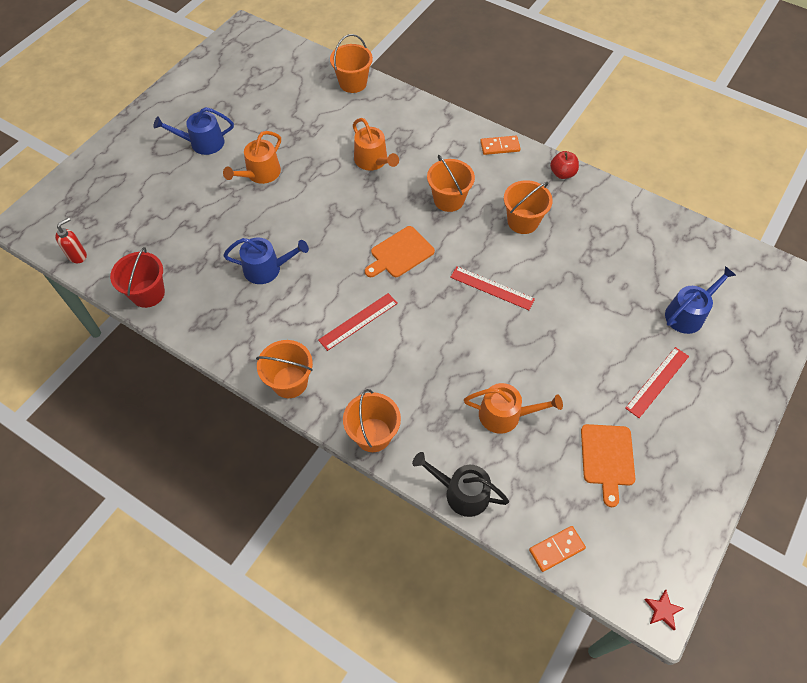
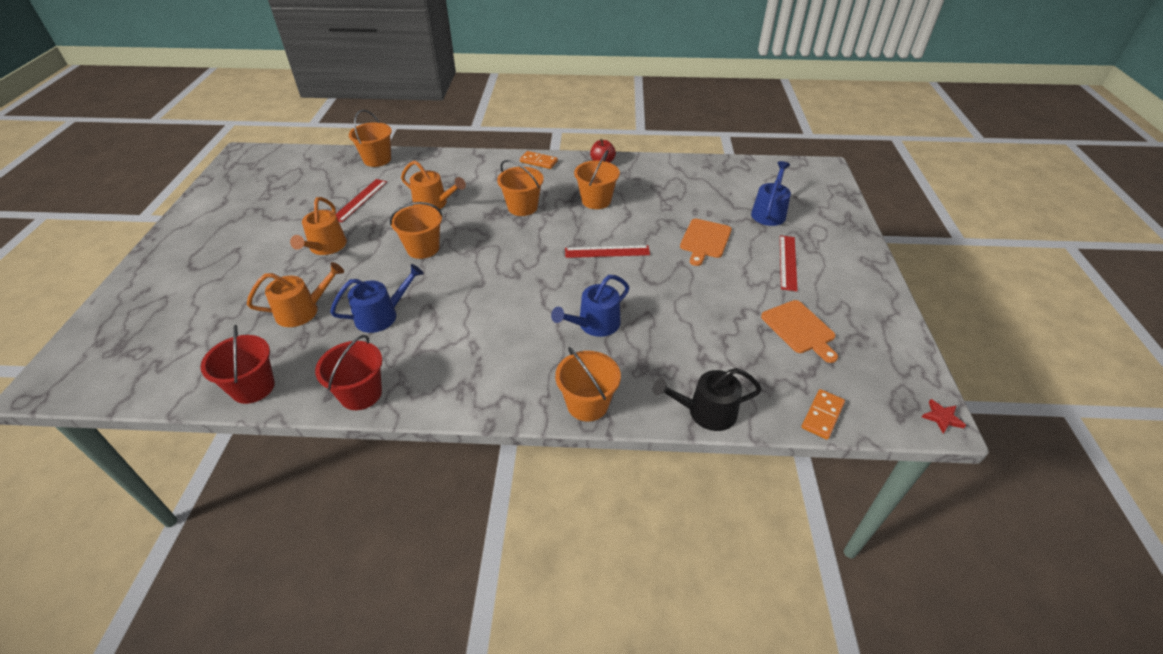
camera: 30 degrees left, 15 degrees down
red soap dispenser [55,217,87,263] -> none
blue watering can [153,107,234,155] -> blue watering can moved to [551,275,629,337]
orange bucket [256,340,313,398] -> orange bucket moved to [390,202,443,259]
red ruler [318,293,398,351] -> red ruler moved to [336,179,387,222]
orange cutting board [365,226,435,277] -> orange cutting board moved to [680,219,732,266]
orange watering can [464,383,563,434] -> orange watering can moved to [247,262,344,327]
orange domino [480,136,521,155] -> orange domino turned 60 degrees clockwise [520,151,558,169]
none -> red bucket [315,335,382,410]

